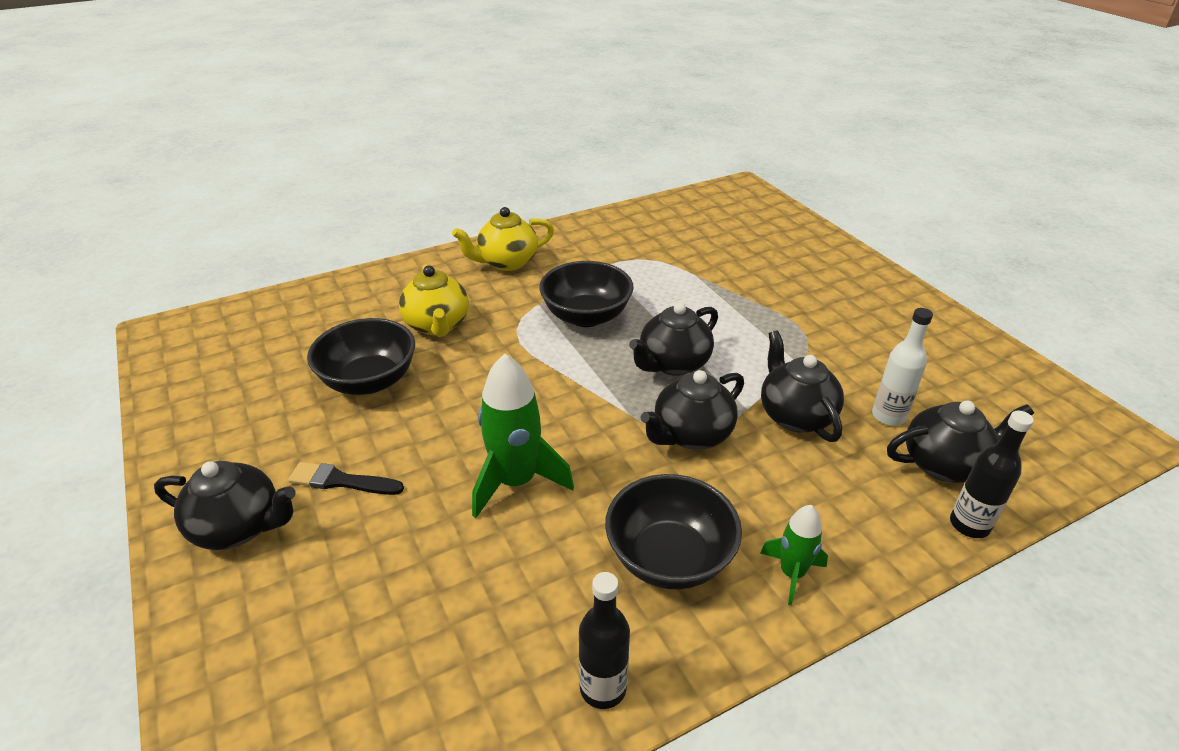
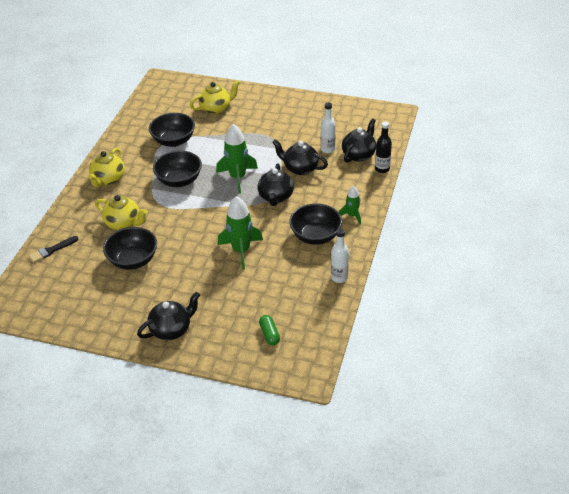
camera: 45 degrees left, 5 degrees up
black brush [288,462,404,495] -> black brush moved to [29,236,78,263]
black bottle [579,572,630,709] -> white bottle [331,228,349,283]
black teapot [629,302,718,376] -> green rocket [216,124,258,193]
none -> black bowl [149,113,195,147]
none -> yellow teapot [190,80,240,114]
none -> green capsule [259,315,280,345]

